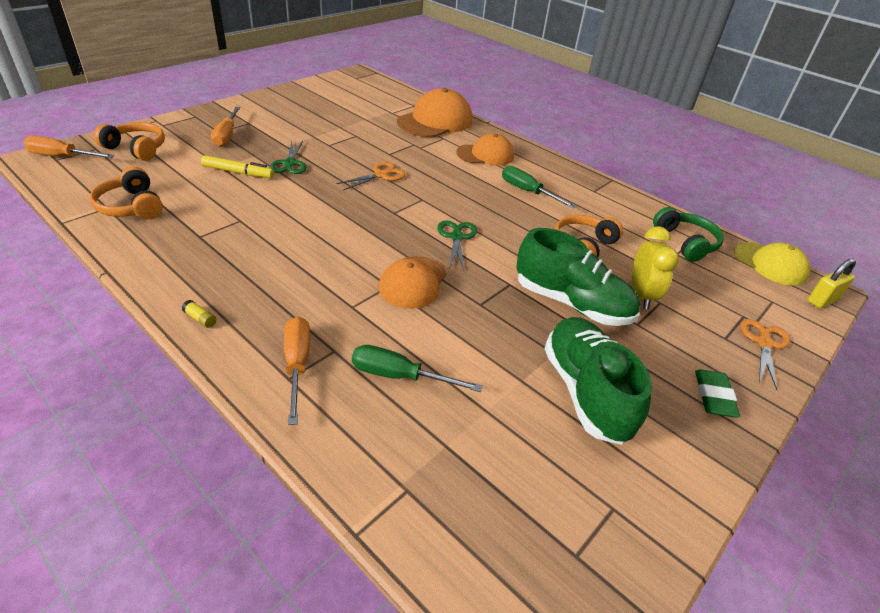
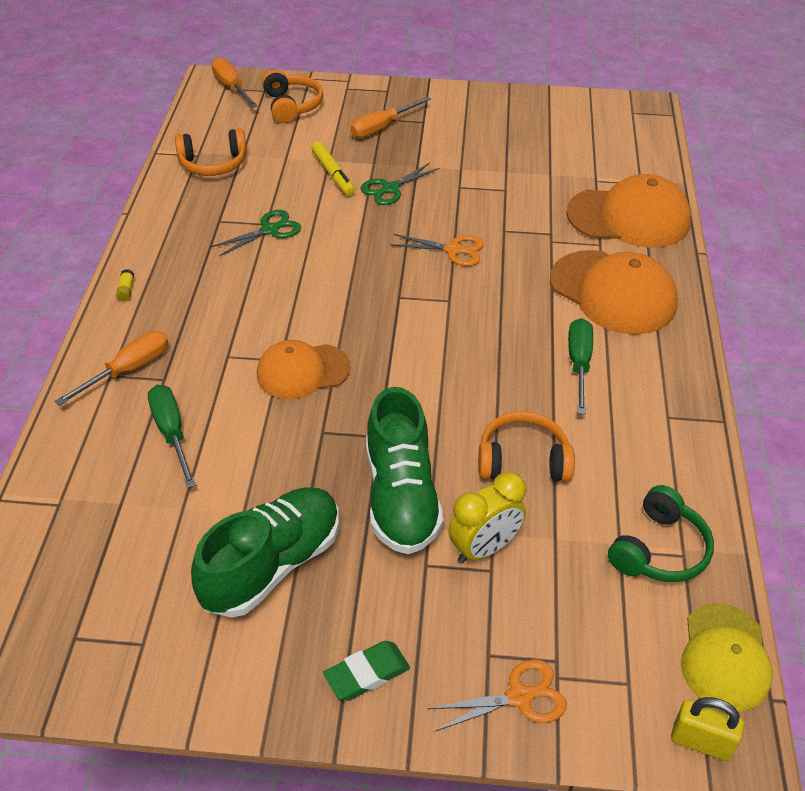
camera: 55 degrees right, 5 degrees up
orange headphones [90,167,163,219] -> orange headphones turned 120 degrees counterclockwise [175,128,247,176]
green scissors [437,220,477,270] -> green scissors moved to [211,210,301,256]
orange cap [456,133,514,166] -> orange cap [550,250,678,334], size x1.53

